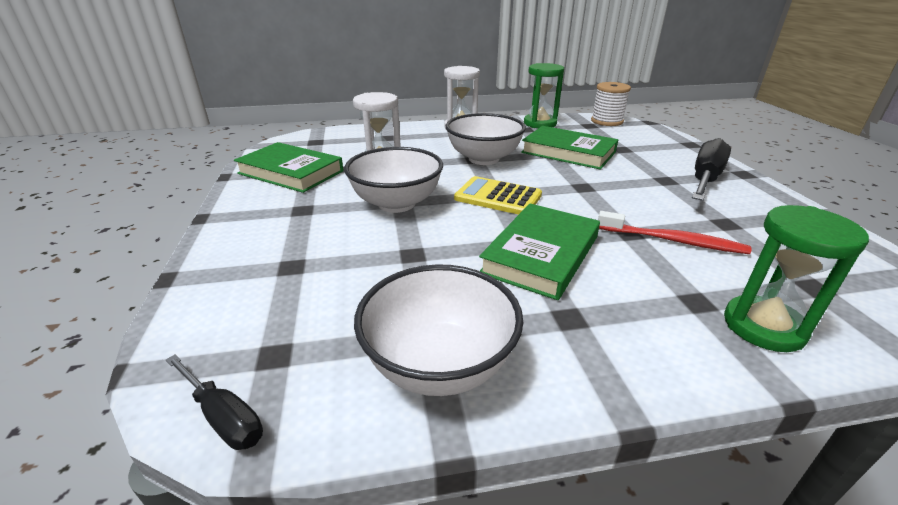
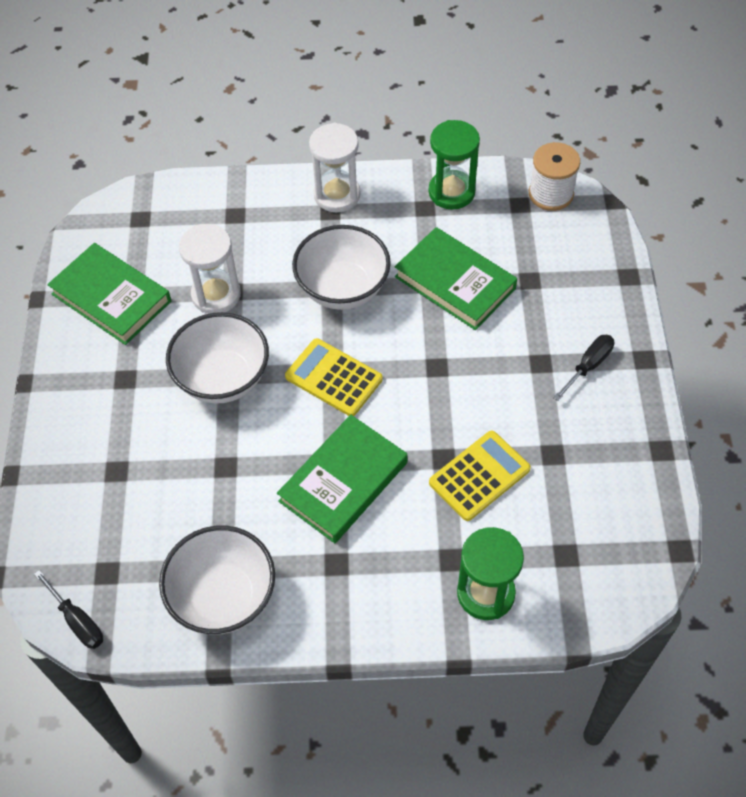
camera: 10 degrees right, 25 degrees up
red toothbrush [598,211,751,254] -> yellow calculator [429,431,531,521]
black screwdriver [692,138,731,201] -> black screwdriver [553,335,614,401], size x0.56

